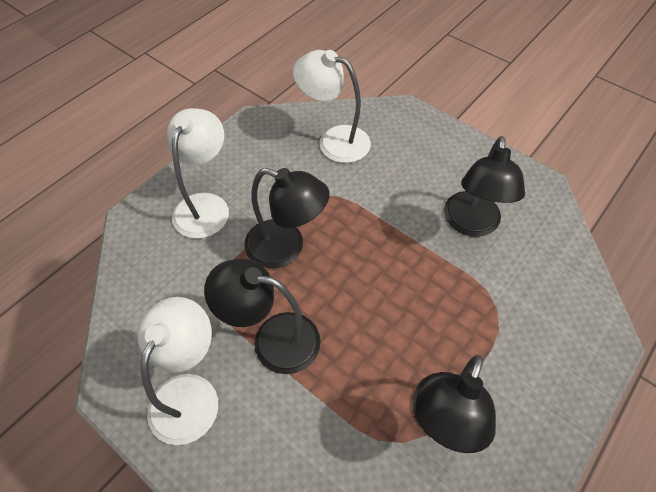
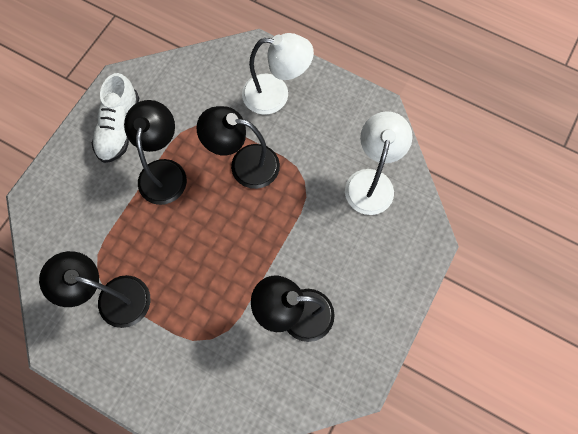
camera: 80 degrees right, 15 degrees up
white lamp [137,297,218,445] -> white shoe [92,73,139,163]
black lamp [244,168,330,268] -> black lamp turned 90 degrees clockwise [196,106,280,189]

